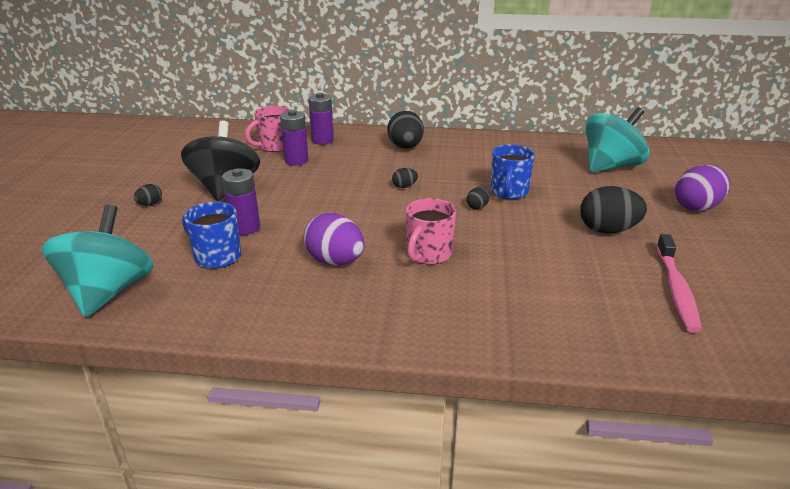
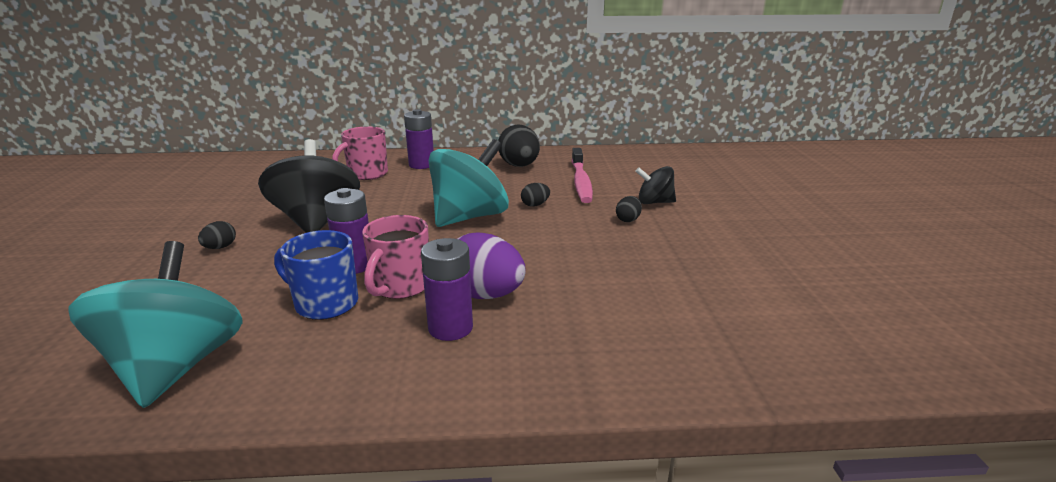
camera: 10 degrees left, 5 degrees down
purple battery [280,110,309,165] -> purple battery moved to [421,238,473,341]
pink mug [406,198,456,265] -> pink mug moved to [362,215,429,299]
blue mug [490,145,535,199] -> black spinning top [635,166,676,204]
black egg [580,186,647,234] -> none
turquoise spinning top [585,107,649,172] -> turquoise spinning top moved to [429,139,509,227]
pink toothbrush [657,234,702,333] -> pink toothbrush moved to [571,148,593,203]
purple egg [675,165,730,211] -> none

